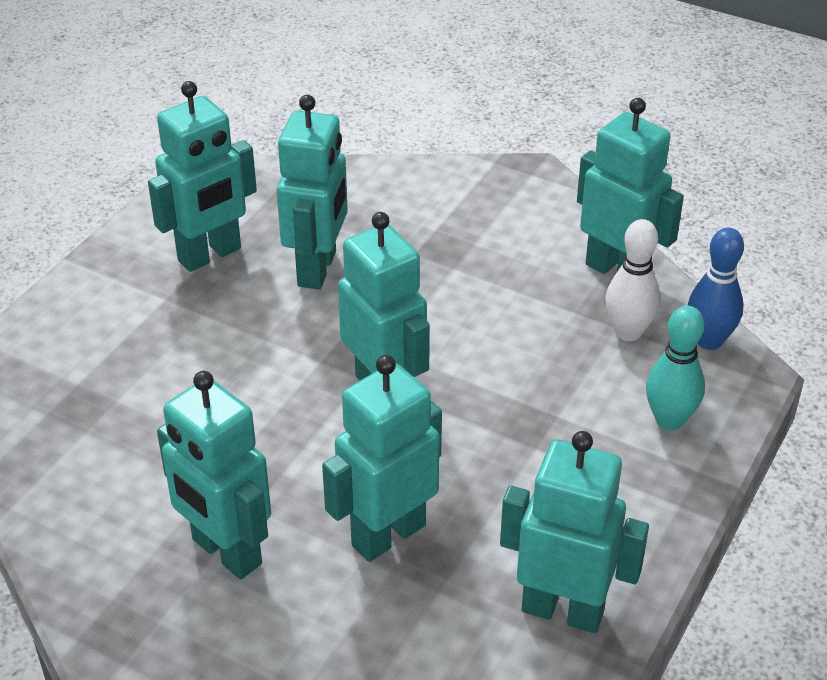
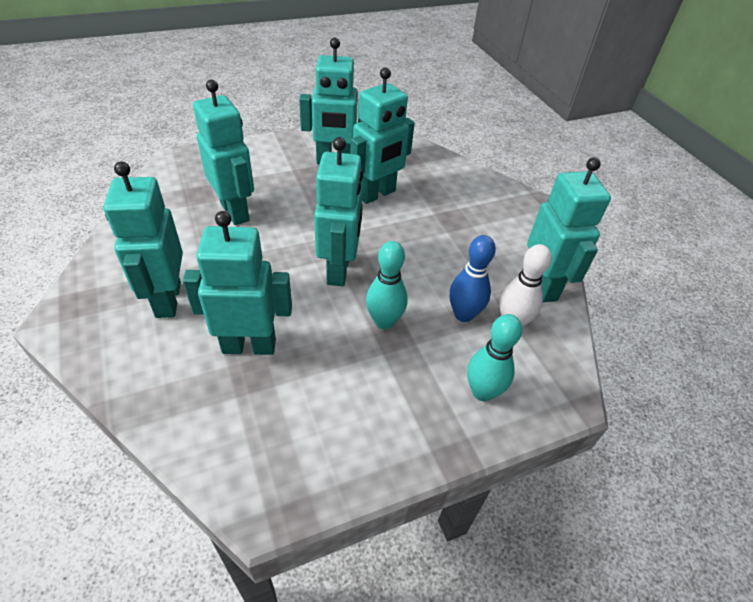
camera: 35 degrees right, 5 degrees up
turquoise robot [500,431,649,633] -> turquoise robot moved to [193,80,254,225]
blue bowling pin [688,228,744,350] -> blue bowling pin moved to [449,235,496,322]
none -> turquoise bowling pin [366,241,408,329]

